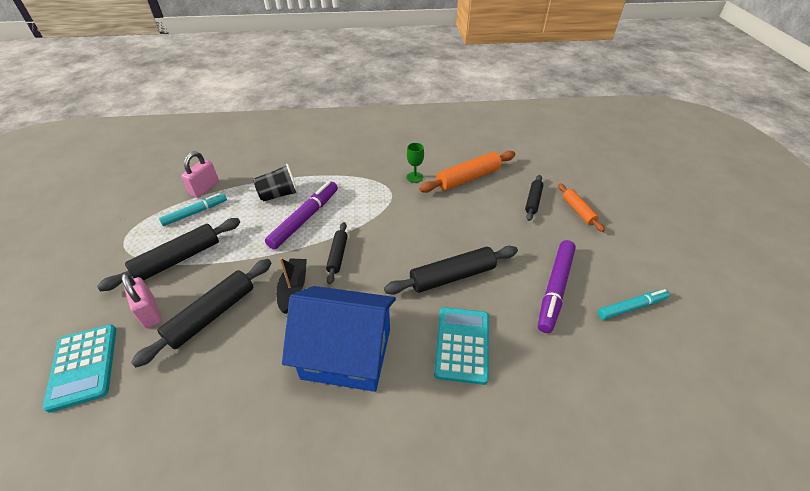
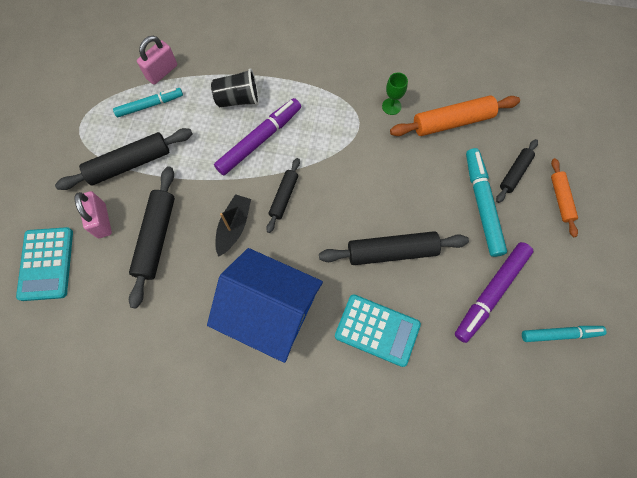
camera: 15 degrees right, 25 degrees up
black rolling pin [131,259,271,367] -> black rolling pin turned 45 degrees counterclockwise [129,166,175,309]
turquoise calculator [434,307,489,385] -> turquoise calculator turned 90 degrees clockwise [335,294,421,367]
none -> turquoise marker [466,148,507,257]

